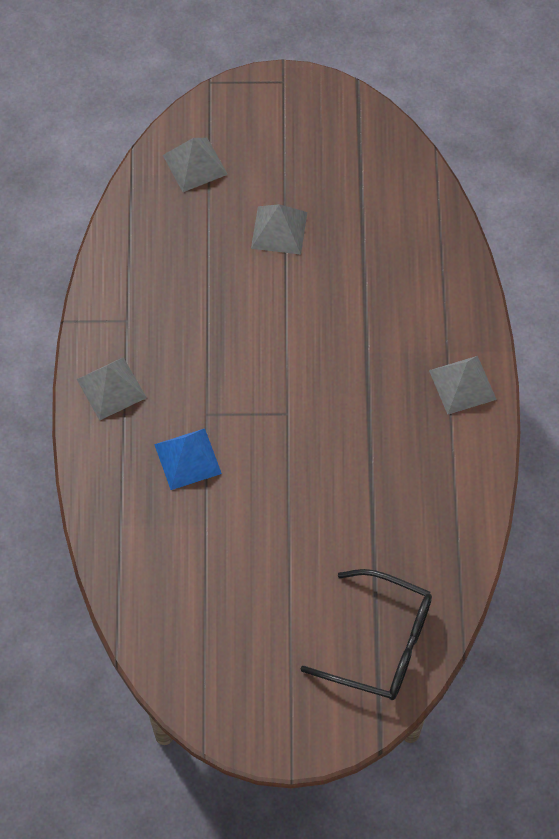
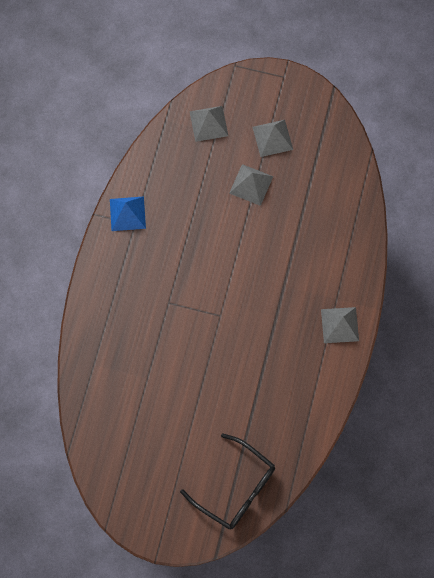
camera: 15 degrees right, 10 degrees up
grey pyramid [77,357,147,420] -> grey pyramid moved to [253,120,293,157]
blue pyramid [154,428,222,490] -> blue pyramid moved to [110,196,146,231]

